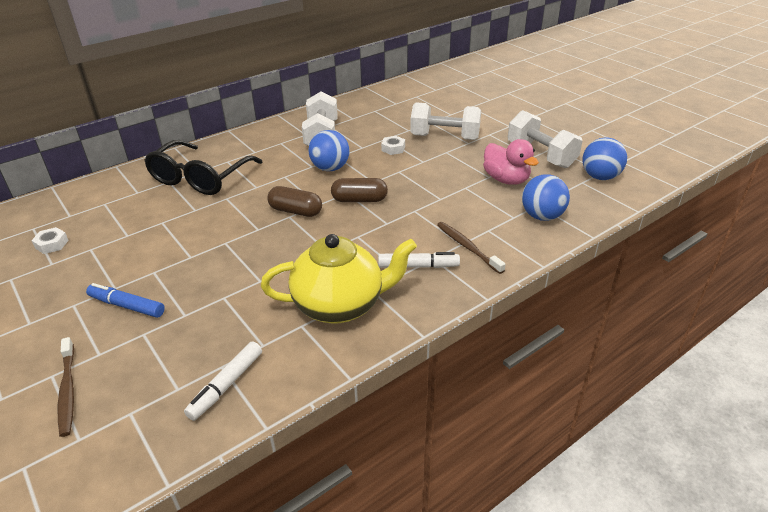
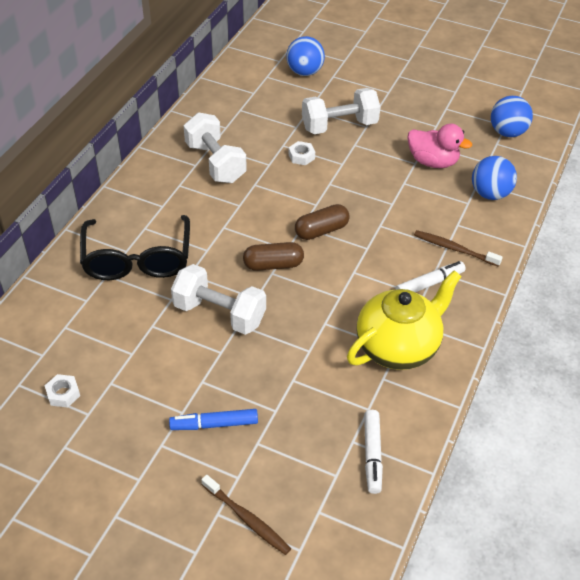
camera: 30 degrees left, 10 degrees up
blue ball [308,130,350,171] -> blue ball moved to [286,36,325,76]
white dumbbell [508,110,582,168] -> white dumbbell moved to [171,264,266,335]

